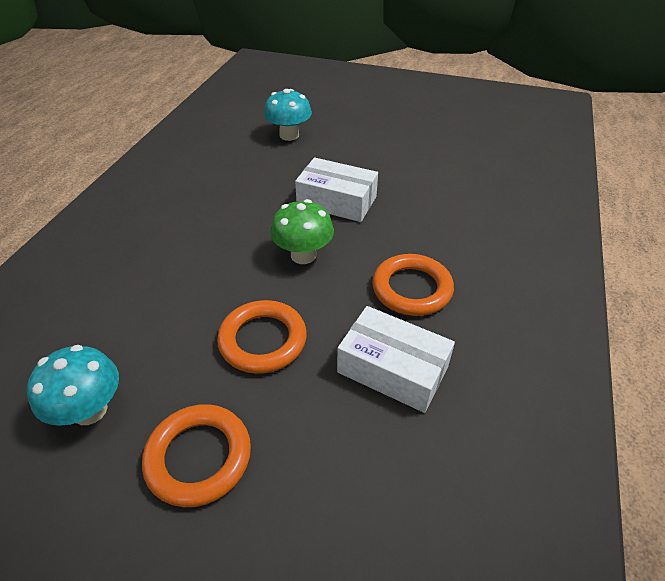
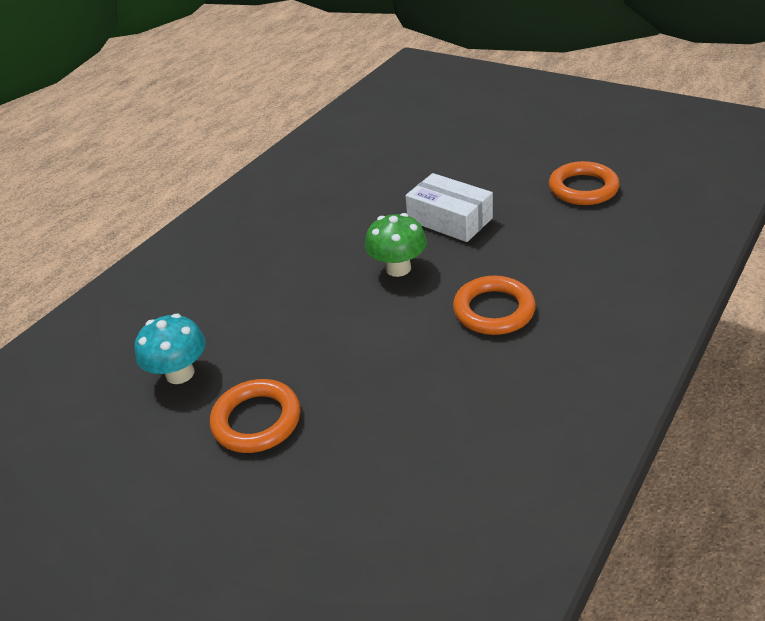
camera: 20 degrees right, 5 degrees down
orange ring [217,300,307,374] -> orange ring moved to [549,161,620,205]
turquoise mushroom [264,89,312,141] -> none
white box [337,306,455,413] -> none

